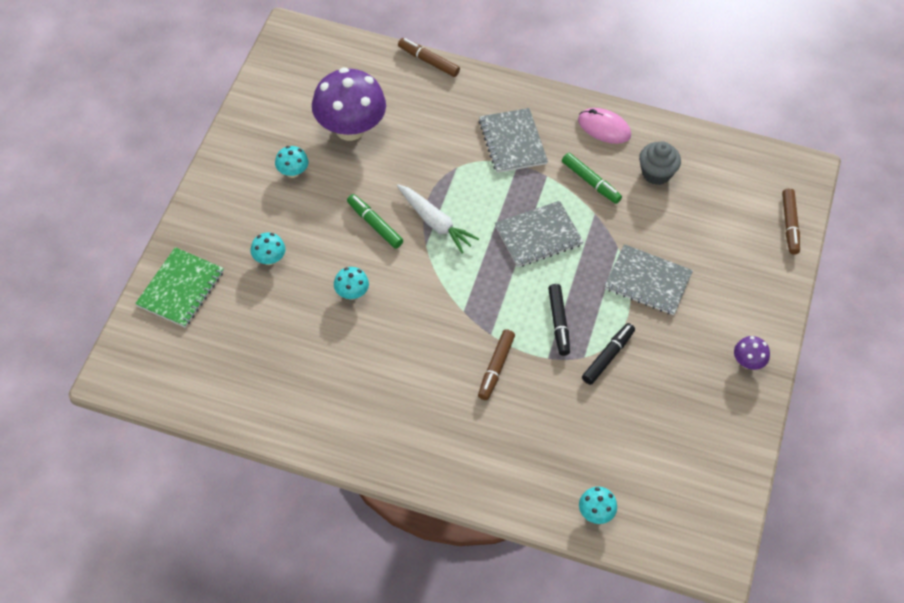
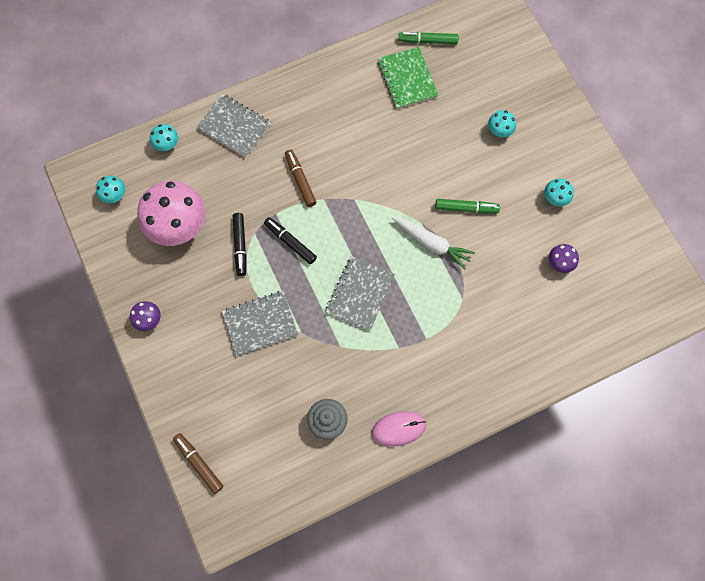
camera: 140 degrees right, 15 degrees up
green notebook [135,247,224,328] -> green notebook moved to [378,47,439,109]
purple mushroom [312,67,386,141] -> purple mushroom [549,244,579,273], size x0.45
turquoise mushroom [334,267,369,300] -> turquoise mushroom moved to [96,175,125,203]
white carrot [397,184,479,254] -> white carrot turned 150 degrees counterclockwise [392,217,475,270]
brown marker [398,38,460,77] -> none
grey notebook [479,108,548,173] -> grey notebook moved to [197,94,271,158]
green marker [562,153,622,204] -> green marker moved to [398,32,458,44]
none -> pink mushroom [137,180,206,246]

